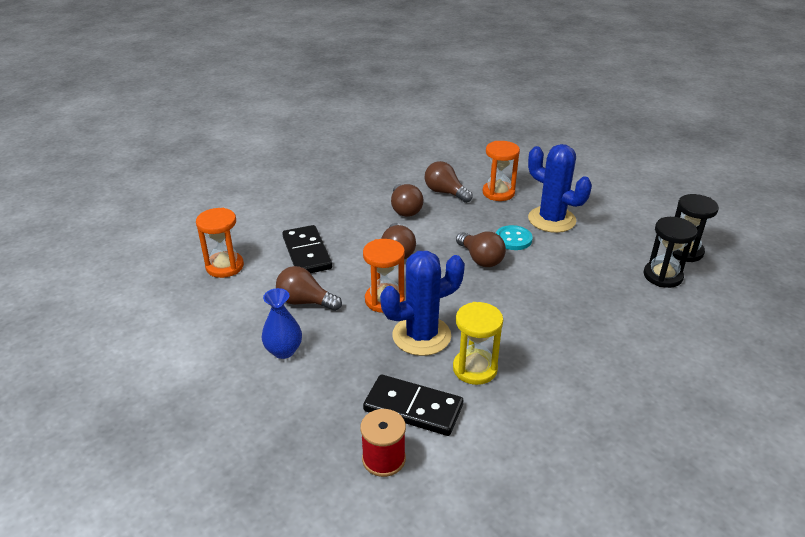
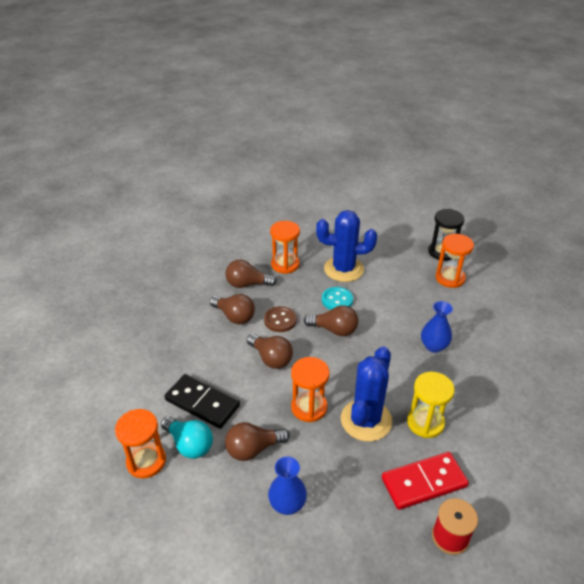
camera: 40 degrees left, 5 degrees up
black domino [363,374,463,436] -> red domino [382,452,469,510]
black hourglass [643,217,698,288] -> orange hourglass [436,234,474,288]
none -> turquoise light bulb [161,416,213,459]
none -> brown button [264,306,297,332]
none -> blue vase [421,301,453,353]

